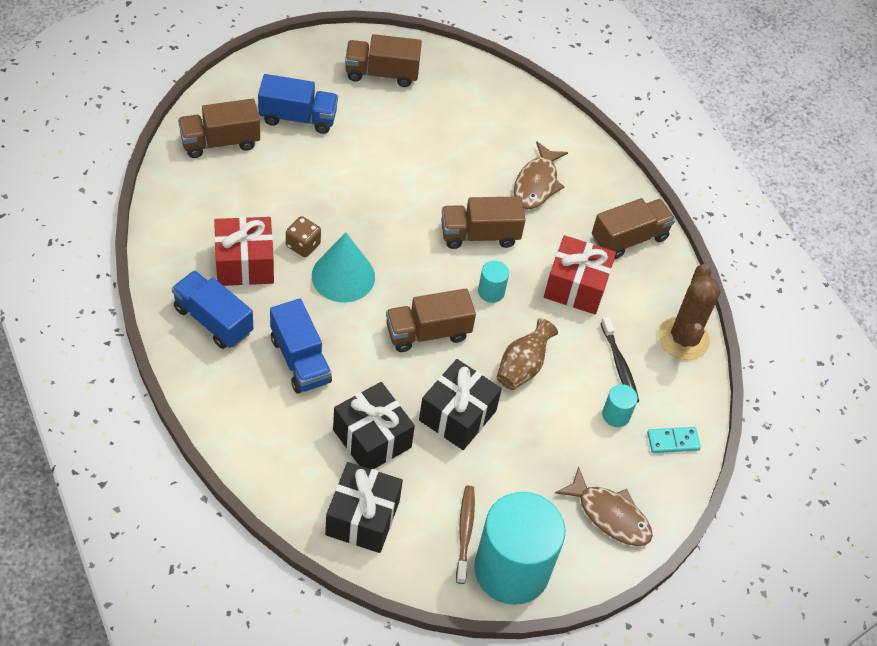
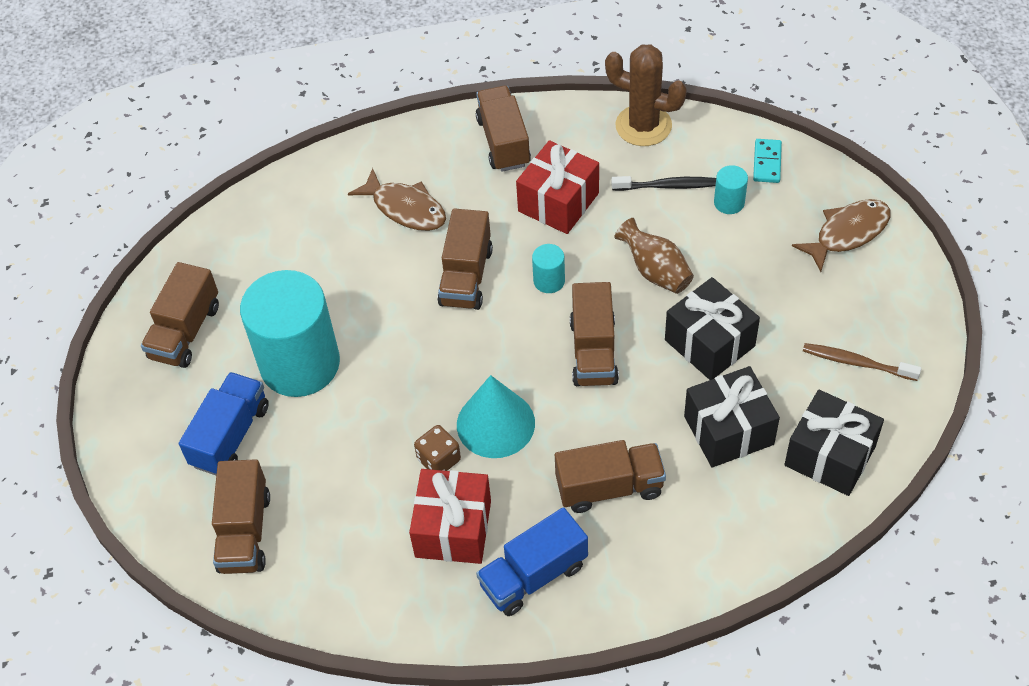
camera: 65 degrees left, 0 degrees up
blue truck [270,299,332,393] -> brown truck [555,440,666,513]
turquoise cylinder [474,492,566,605] -> turquoise cylinder moved to [240,270,340,397]

